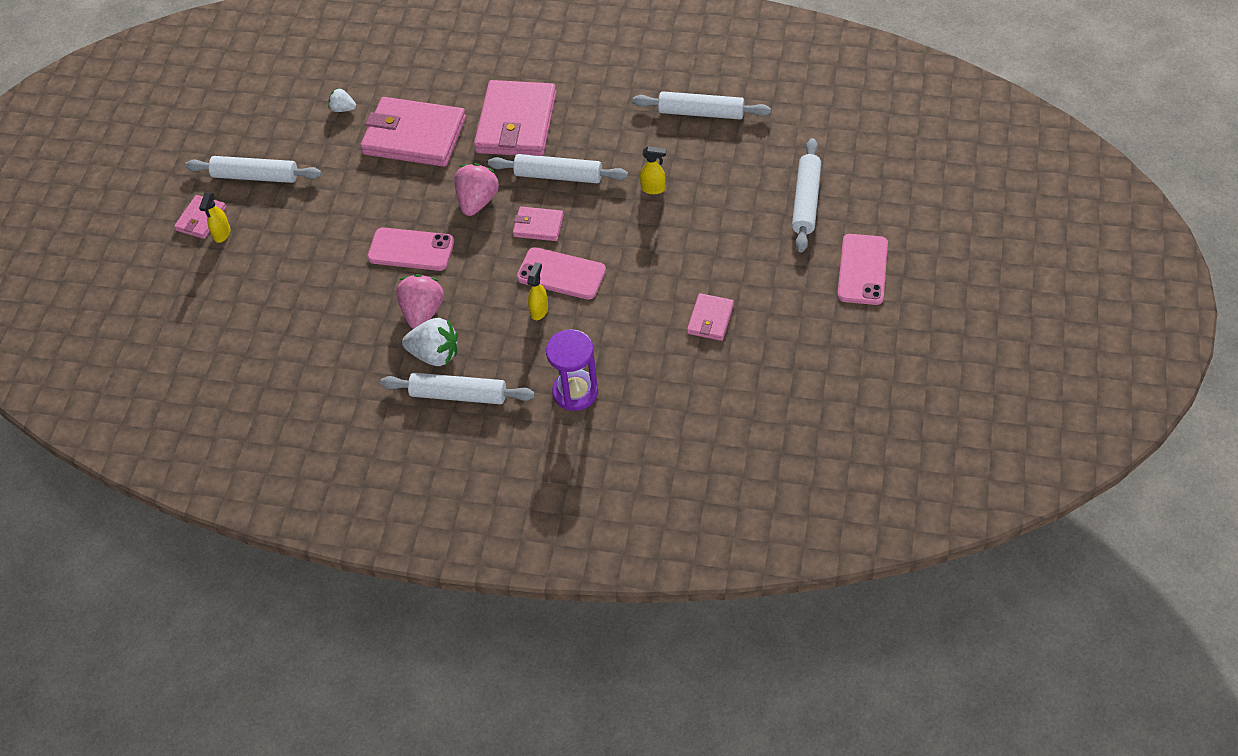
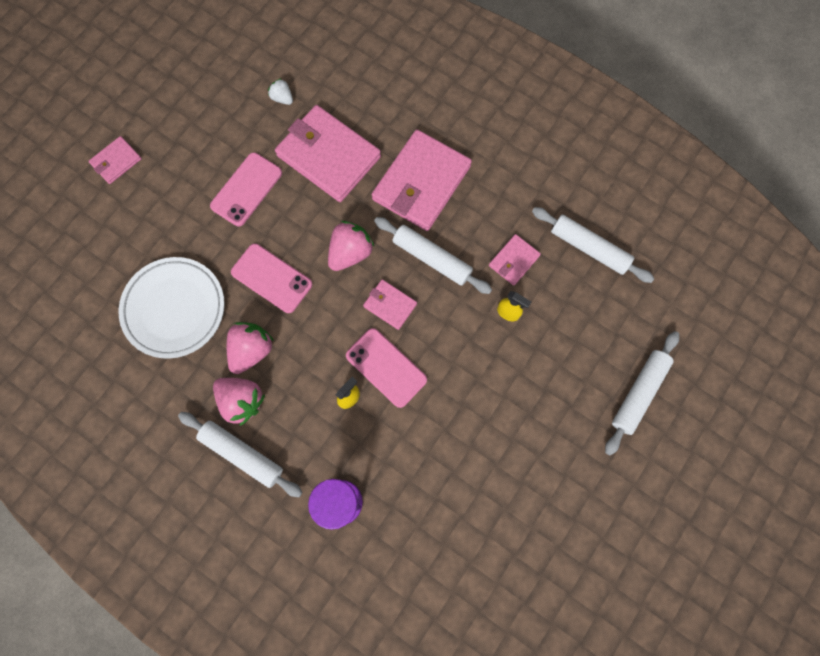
camera: 20 degrees right, 20 degrees up
white rolling pin [185,156,322,183] -> none
yellow spray bottle [199,192,231,243] -> none
white strawberry [402,318,458,366] -> pink strawberry [213,378,265,426]
pink wallet [687,293,734,341] -> pink wallet moved to [489,234,541,286]
pink phone [837,234,888,305] -> pink phone moved to [210,152,282,226]
none -> white plate [119,257,225,359]

